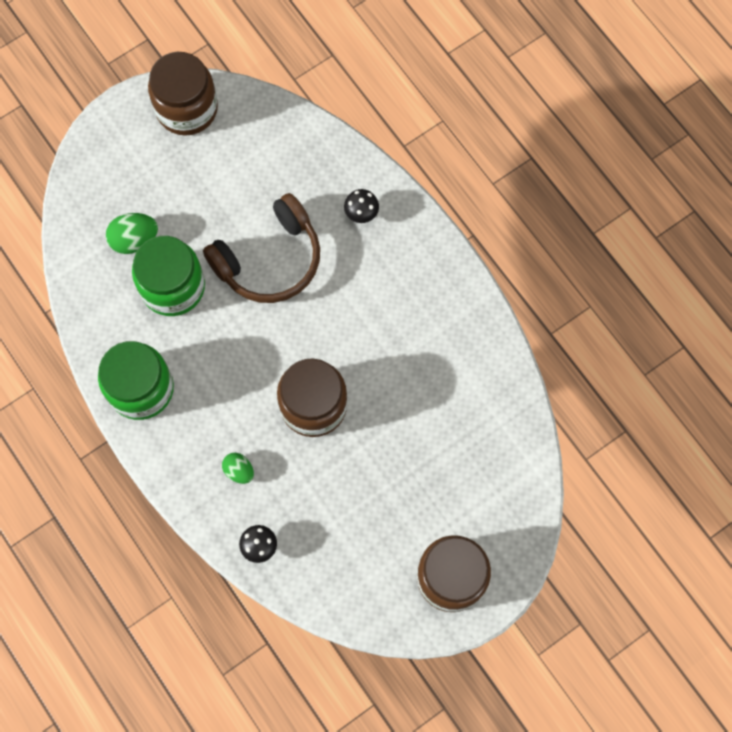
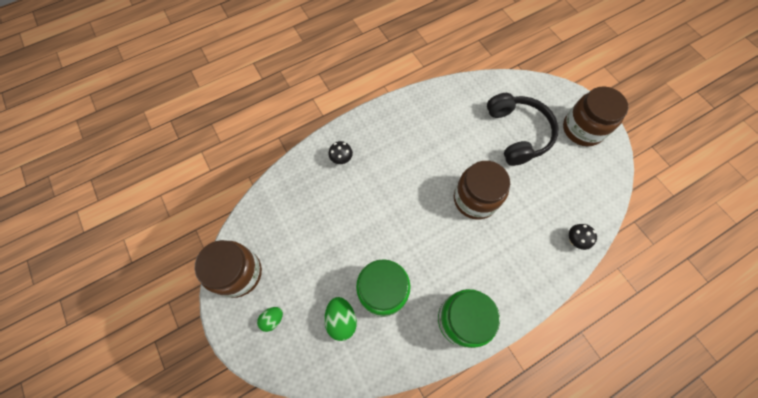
camera: 85 degrees left, 5 degrees down
brown headphones [203,193,320,303] -> none
green egg [222,453,254,484] -> green egg moved to [257,307,283,332]
none -> black headphones [487,93,558,166]

